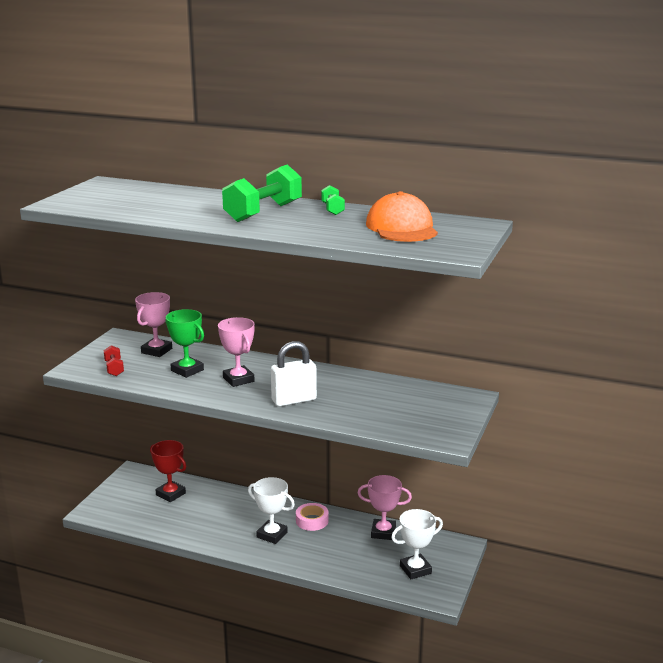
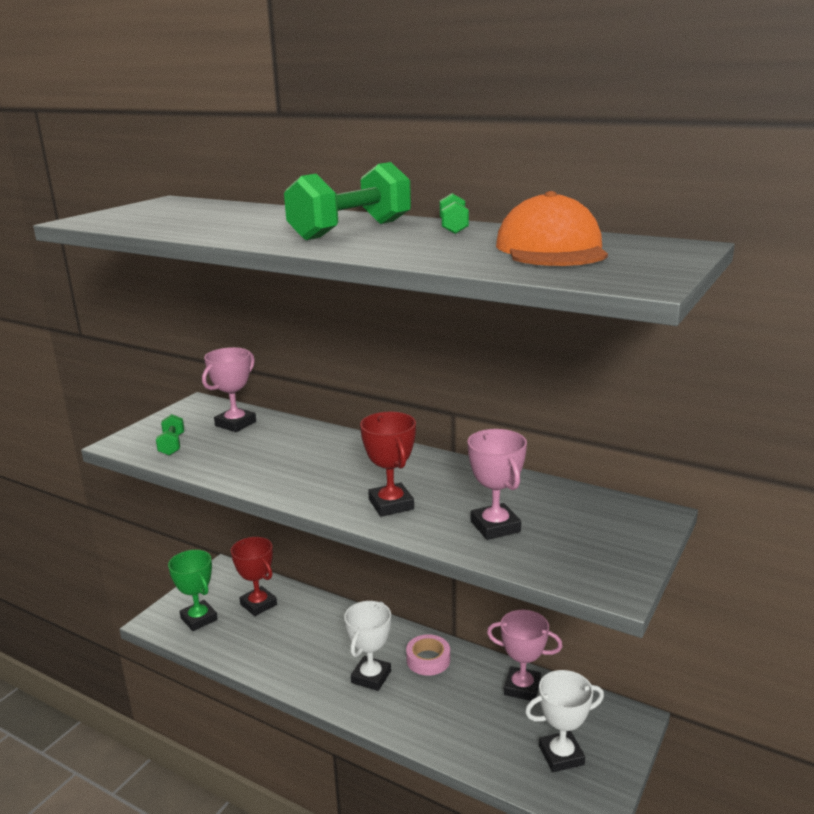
camera: 10 degrees right, 0 degrees up
red dumbbell [104,345,124,376] -> green dumbbell [156,414,184,456]
green trophy [166,309,204,378] -> green trophy moved to [168,550,218,631]
pink trophy [218,317,255,387] -> pink trophy moved to [467,429,527,540]
white trophy [248,477,295,544] -> white trophy turned 75 degrees clockwise [344,601,391,691]
white padlock [271,341,317,407] -> red trophy [360,412,416,517]

